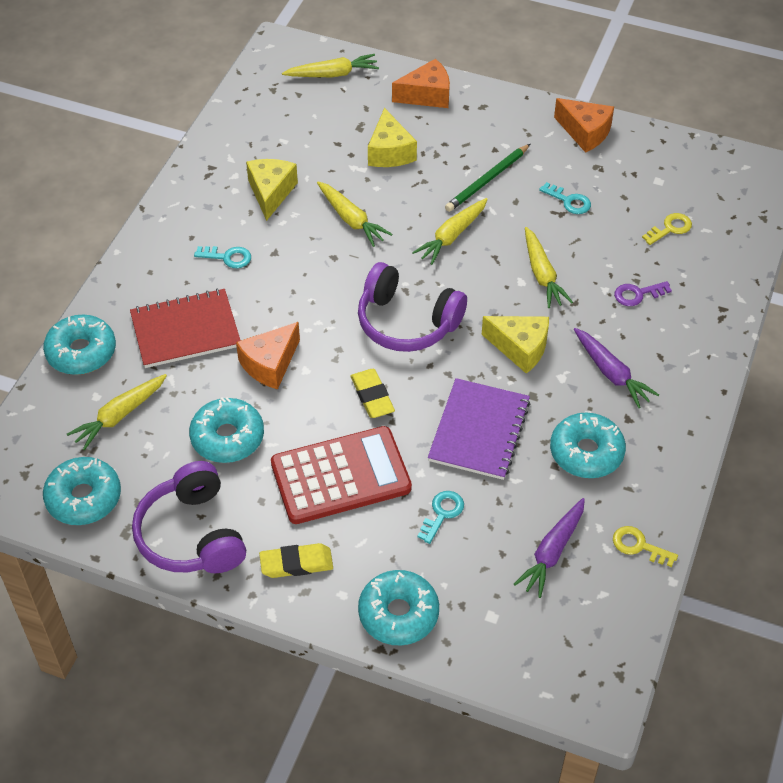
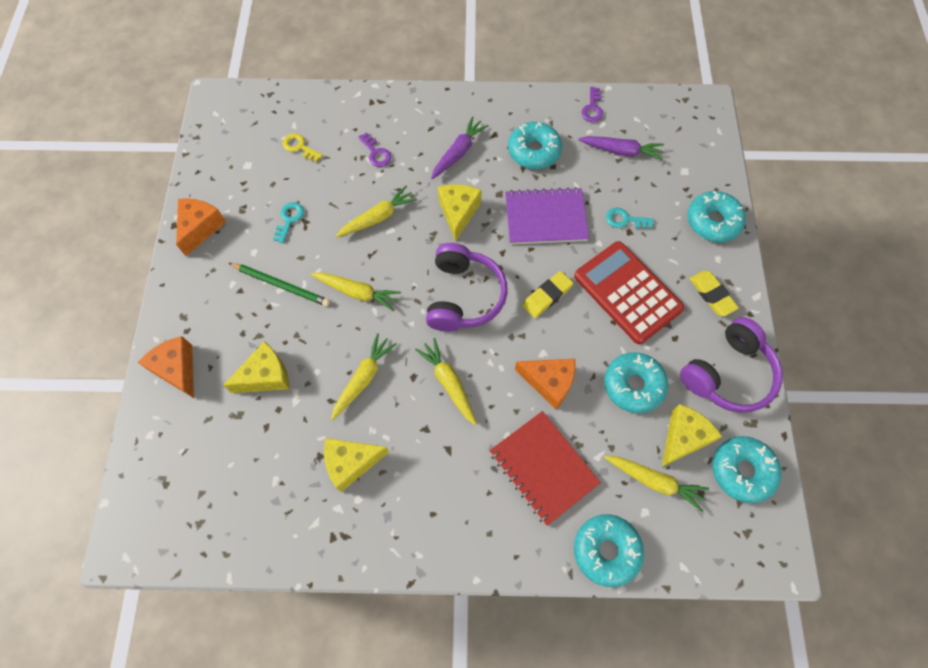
camera: 110 degrees left, 15 degrees up
turquoise key [194,246,251,268] -> none
yellow carrot [282,54,379,77] -> yellow carrot moved to [415,338,477,425]
yellow key [613,526,678,567] -> purple key [581,87,603,122]
none -> yellow cheese [662,404,722,467]

